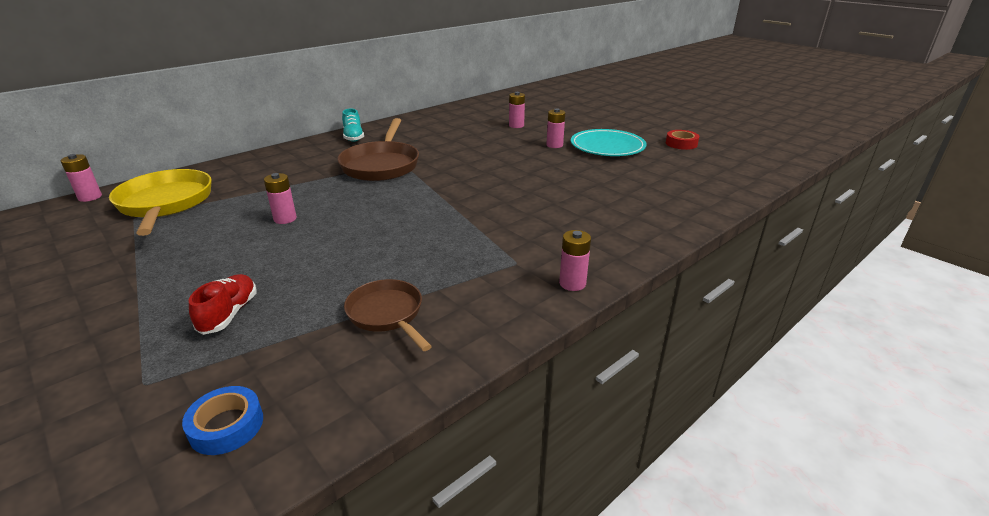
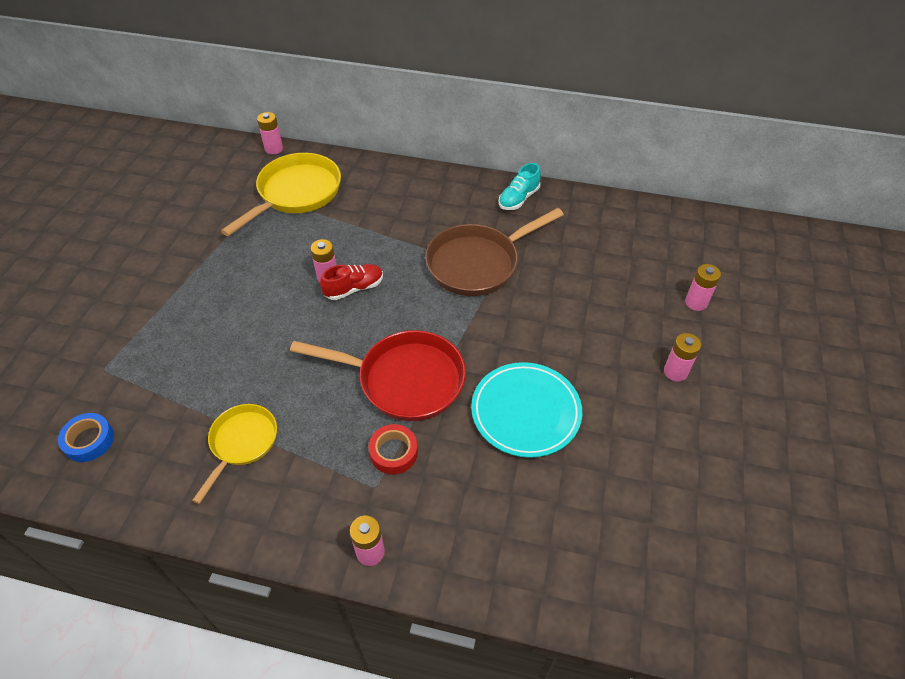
camera: 55 degrees right, 20 degrees up
red shoe [189,274,257,335] -> red shoe moved to [320,264,383,300]
brown pan [344,279,432,351] -> yellow pan [192,404,277,504]
turquoise plate [571,129,646,156] -> turquoise plate moved to [471,362,582,458]
red tape [666,130,699,150] -> red tape moved to [369,424,418,474]
none -> red pan [290,330,466,421]

